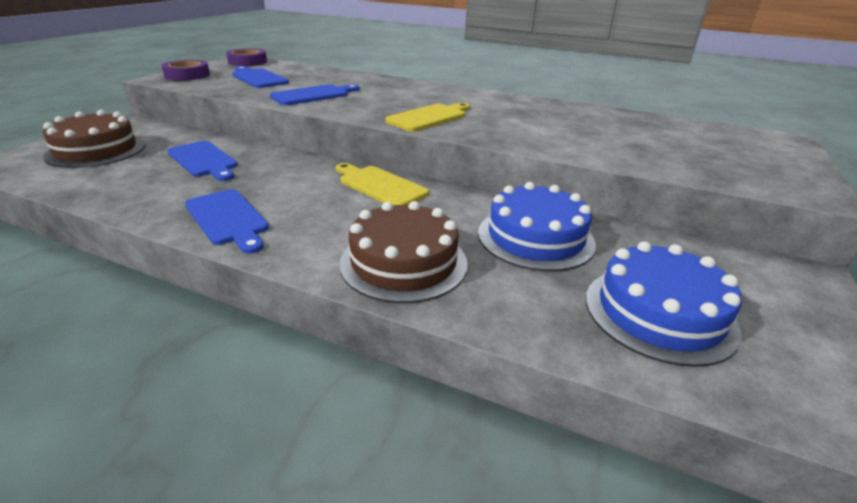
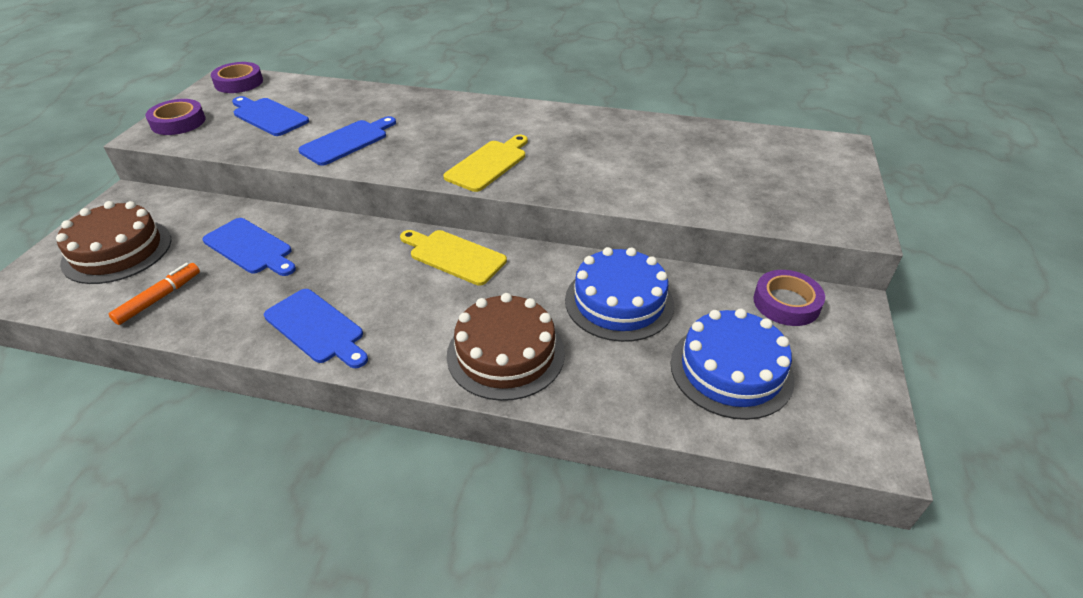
camera: 10 degrees left, 10 degrees up
none -> orange marker [109,263,200,325]
none -> purple tape [753,270,825,326]

